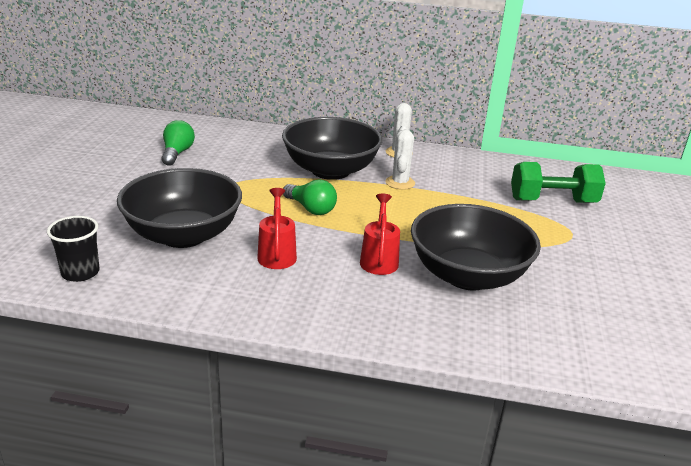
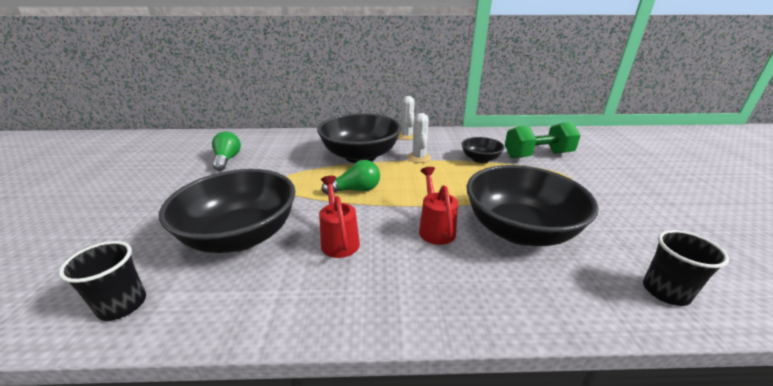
camera: 10 degrees left, 0 degrees up
green light bulb [283,179,337,215] -> green light bulb turned 45 degrees counterclockwise [322,160,380,195]
none -> black bowl [461,137,504,163]
none -> black cup [643,230,729,306]

